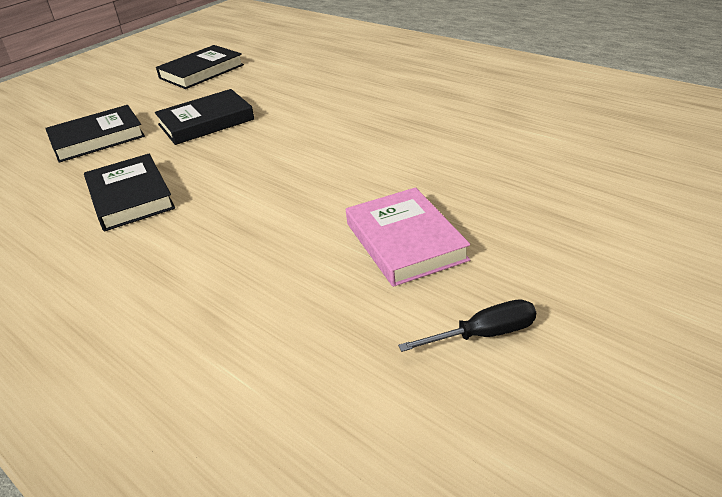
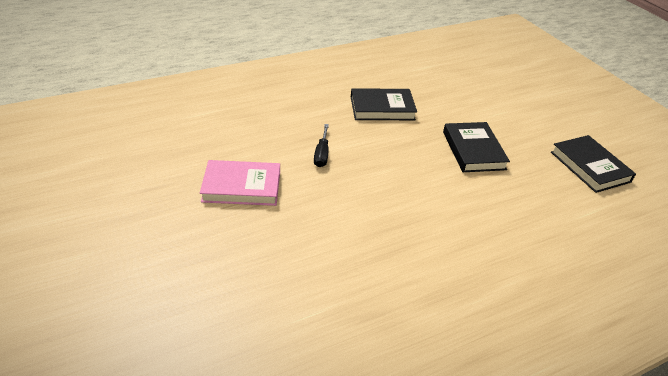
camera: 105 degrees right, 5 degrees up
black book [45,105,145,163] -> none
black screwdriver [398,300,536,352] -> black screwdriver moved to [314,124,329,167]

